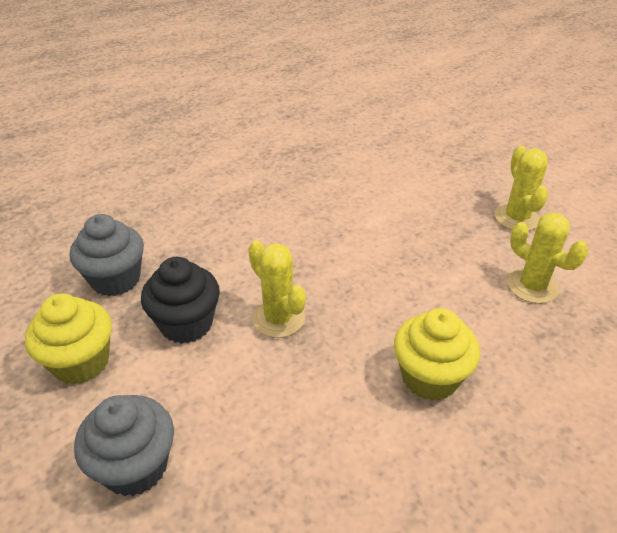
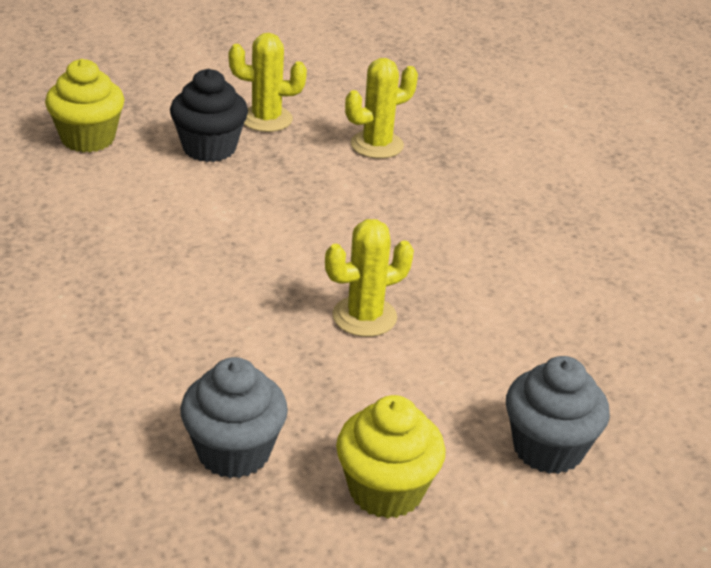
camera: 80 degrees left, 5 degrees down
black cupcake [141,257,220,344] -> black cupcake moved to [170,69,248,162]
yellow cupcake [394,308,480,401] -> yellow cupcake moved to [45,59,125,152]

